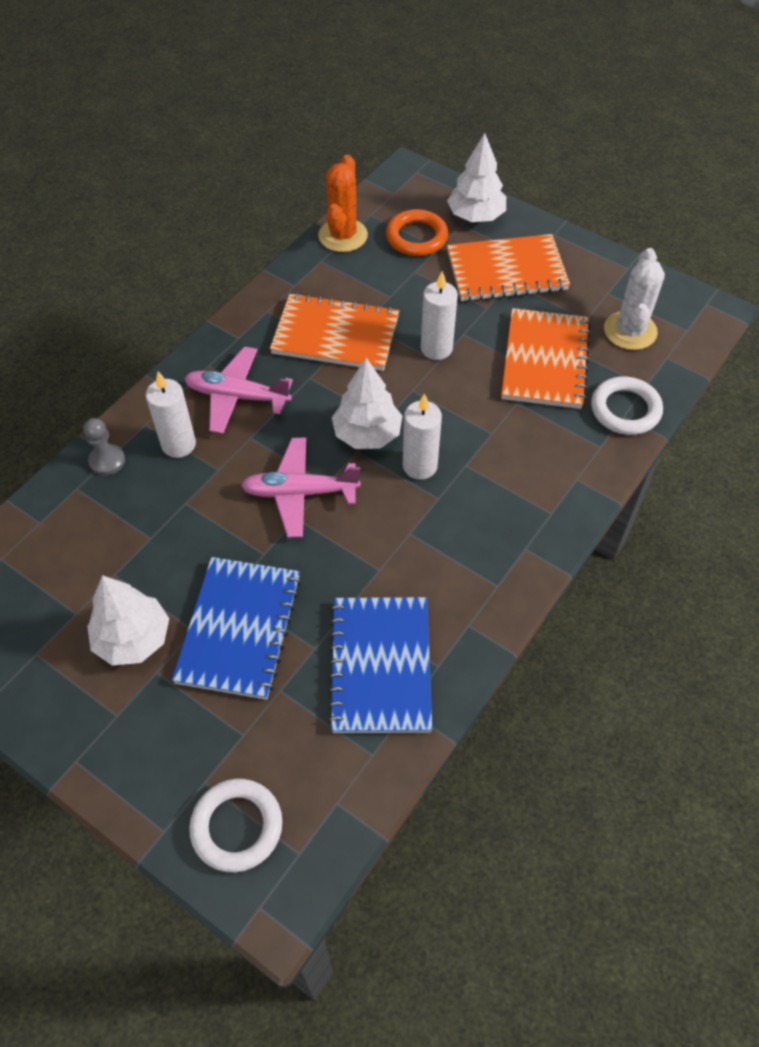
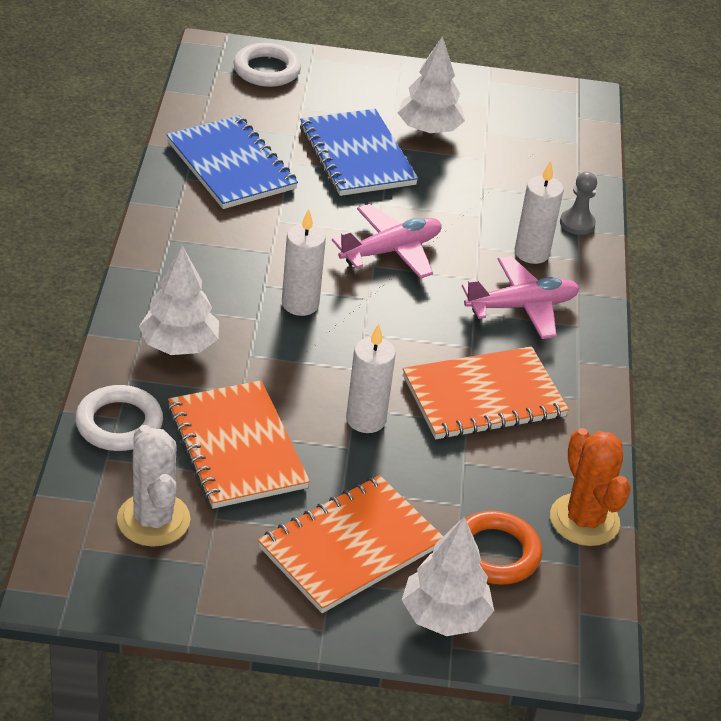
camera: 145 degrees right, 15 degrees down
white tree [332,358,402,449] -> white tree moved to [139,246,219,355]

